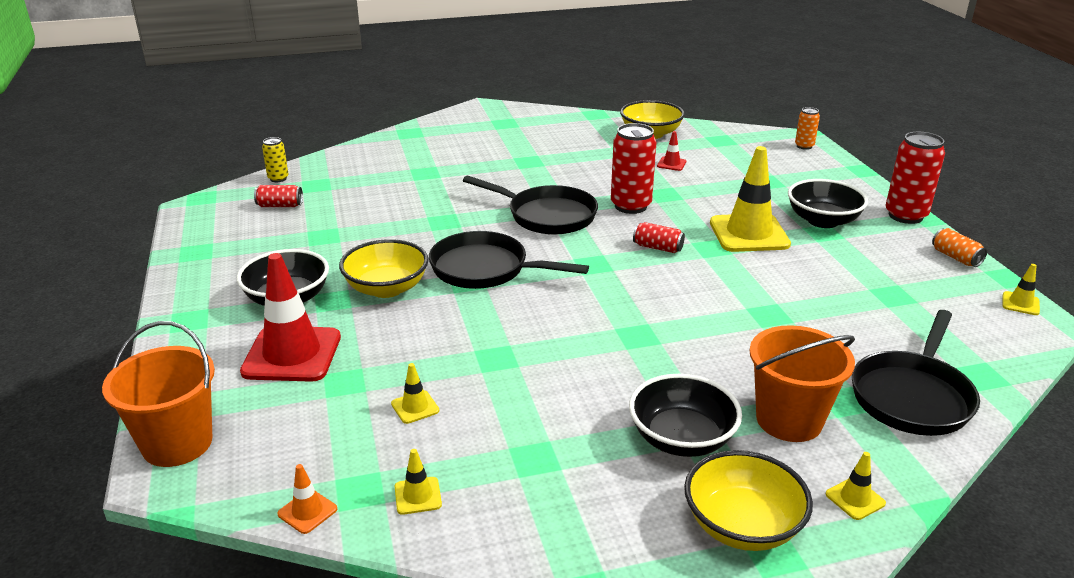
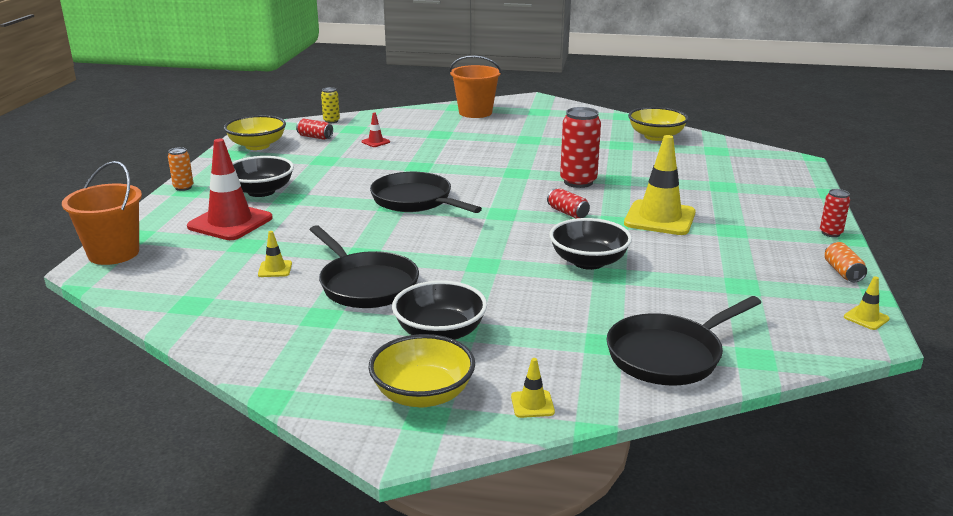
camera: 25 degrees right, 5 degrees down
orange traffic cone [278,464,337,534] -> none
yellow bowl [339,239,428,298] -> yellow bowl moved to [224,115,286,150]
yellow traffic cone [395,449,442,515] -> none
black pan [463,176,598,235] -> black pan moved to [310,225,419,308]
red traffic cone [657,131,686,171] -> red traffic cone moved to [361,113,390,147]
orange bucket [750,325,855,442] -> orange bucket moved to [449,55,502,118]
black bowl [788,179,868,228] -> black bowl moved to [549,218,632,270]
orange can [795,107,820,150] -> orange can moved to [168,147,193,191]
red can [885,132,945,224] -> red can [820,189,850,237], size x0.54

